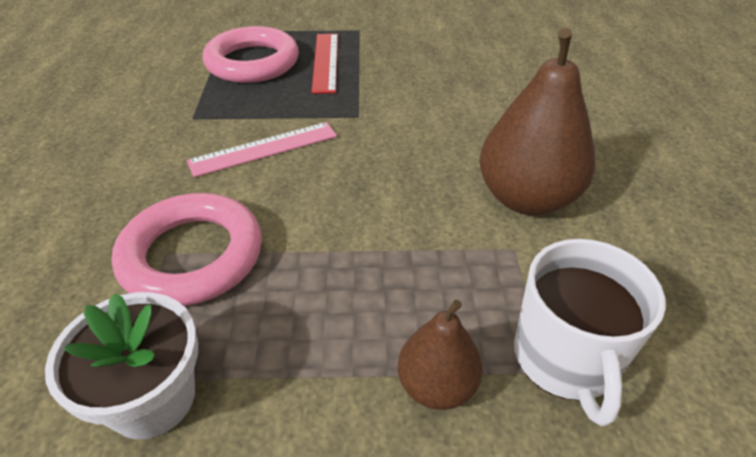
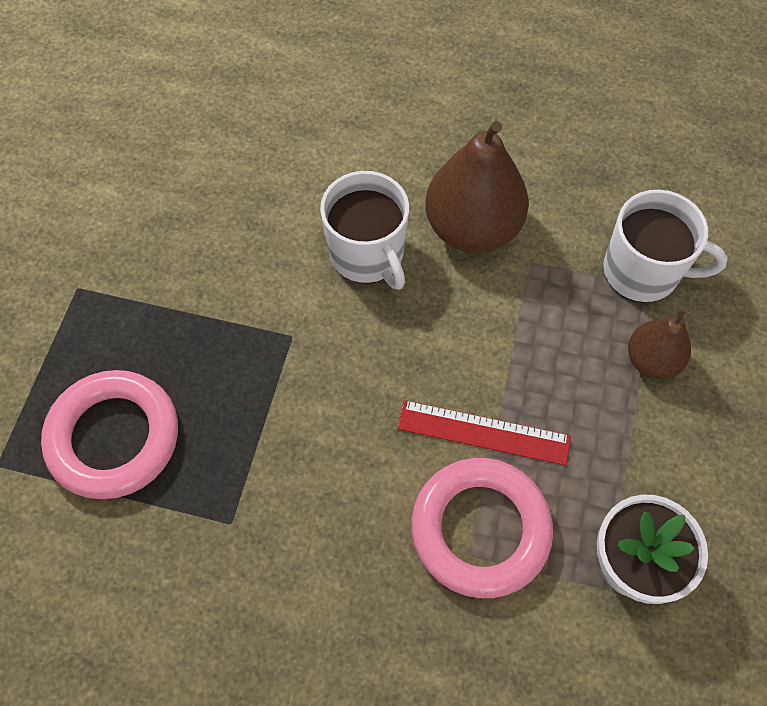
camera: 75 degrees left, 20 degrees up
pink ruler [187,122,337,177] -> none
red ruler [311,34,338,94] -> red ruler moved to [397,400,571,466]
none -> white mug [320,171,409,290]

